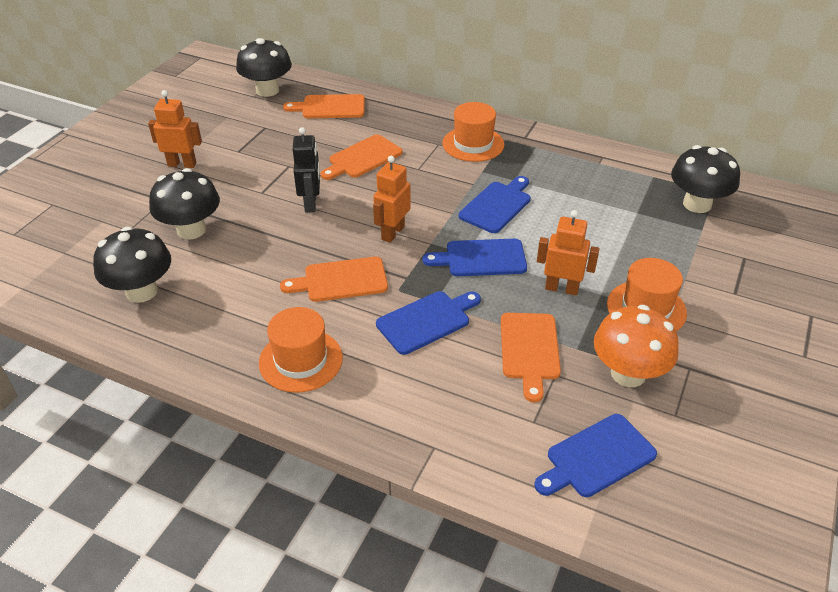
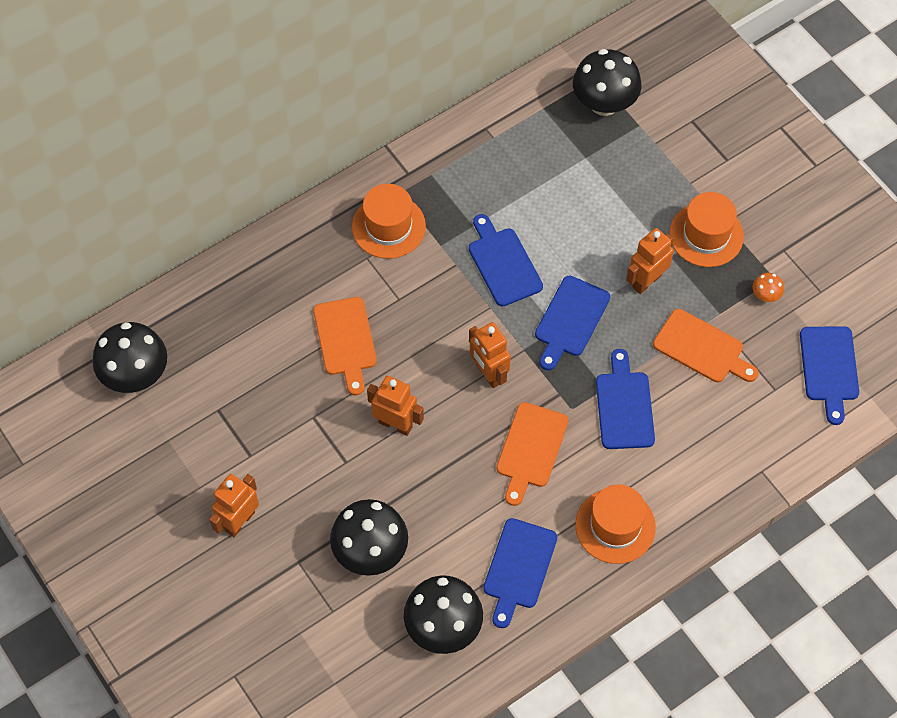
camera: 60 degrees left, 20 degrees up
orange cutting board [283,94,365,118] -> none
black robot [293,127,320,213] -> orange robot [367,376,424,436]
orange mushroom [594,305,679,387] -> orange mushroom [753,273,784,302], size x0.44
none -> blue cutting board [483,518,557,628]

